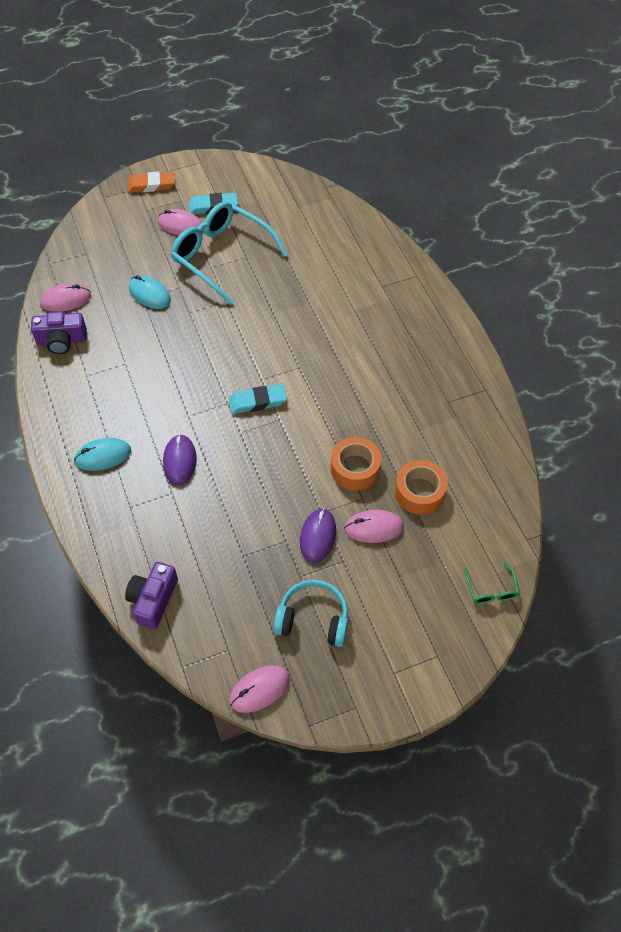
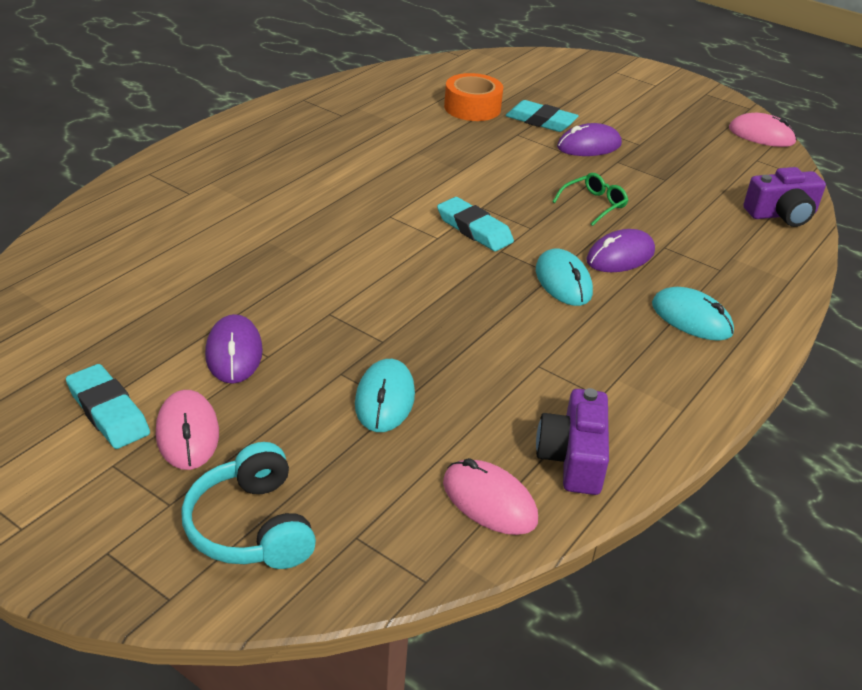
camera: 125 degrees left, 20 degrees down
purple camera [31,312,87,354] -> purple camera turned 135 degrees counterclockwise [536,388,609,495]
orange eraser [127,171,175,193] -> none
turquoise glasses [171,201,288,305] -> purple mouse [205,314,263,384]
turquoise headphones [273,580,348,647] -> turquoise headphones moved to [181,442,316,569]
orange tape [331,437,381,491] -> none
pink mouse [344,510,404,543] -> turquoise eraser [506,100,579,132]
green glasses [464,562,520,604] -> green glasses moved to [553,173,628,226]
none -> turquoise mouse [536,249,593,306]

